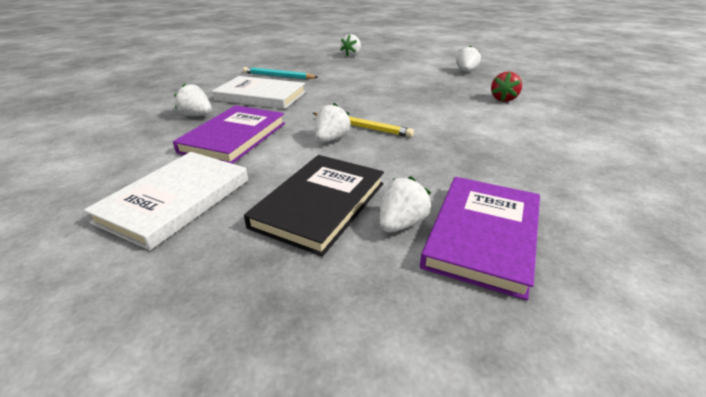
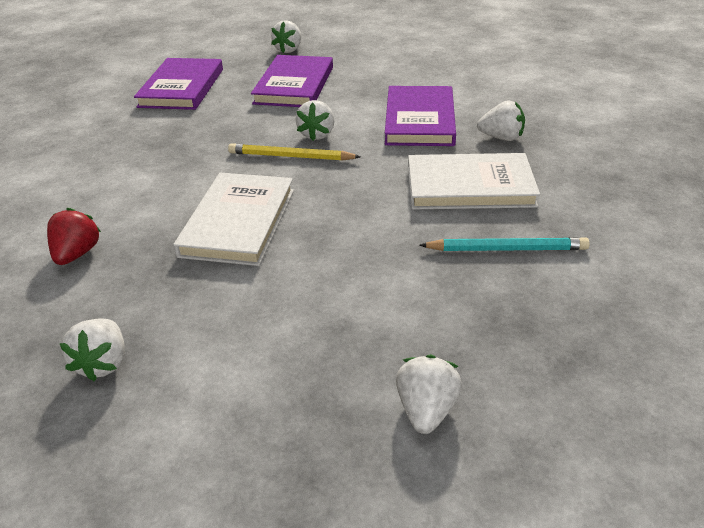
camera: 165 degrees right, 5 degrees up
white book [84,152,248,250] -> white book moved to [173,173,294,266]
black book [244,155,384,257] -> purple book [251,55,333,107]
white strawberry [380,176,431,233] -> white strawberry moved to [271,20,301,53]

